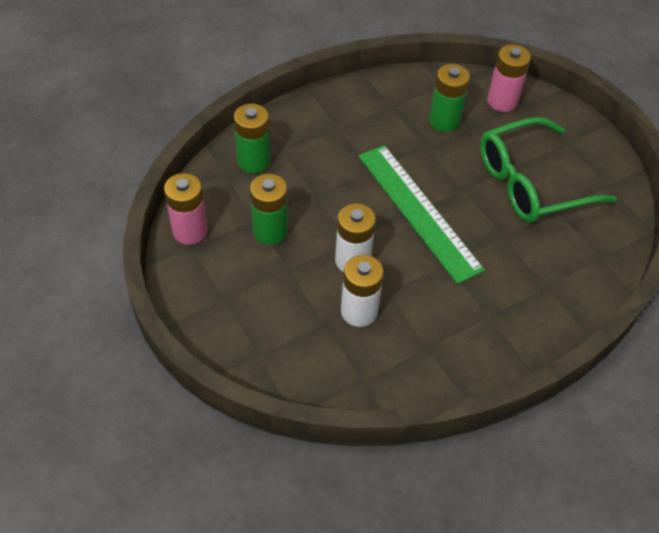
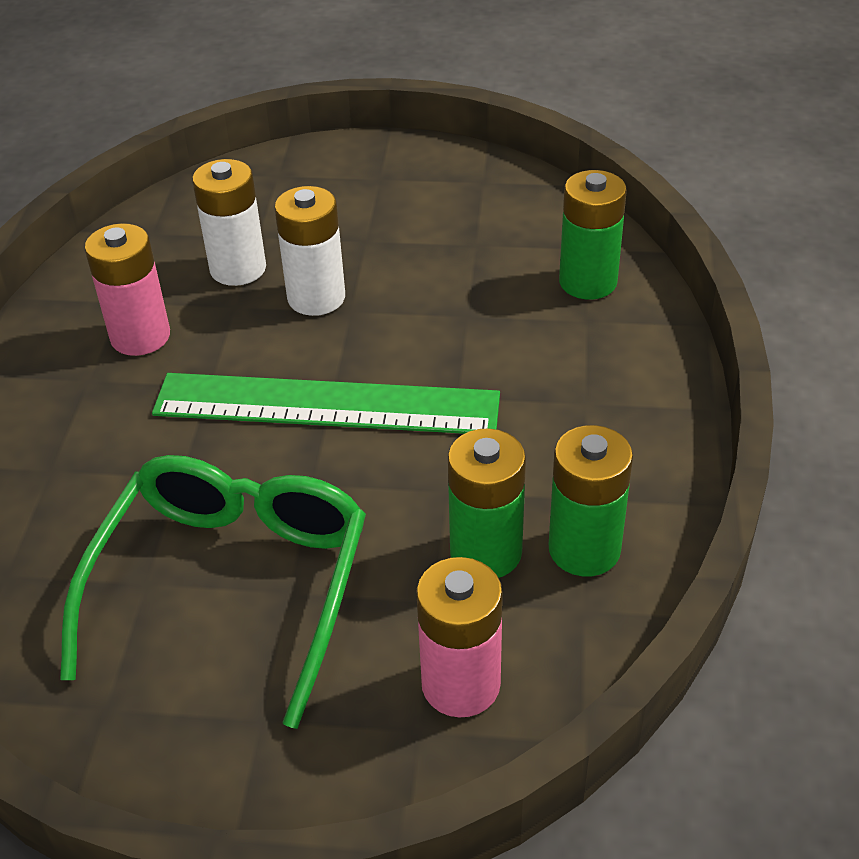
camera: 130 degrees right, 10 degrees down
pink battery [164,173,208,245] -> pink battery moved to [85,223,170,356]
green battery [250,174,288,245] -> green battery moved to [549,425,633,577]

